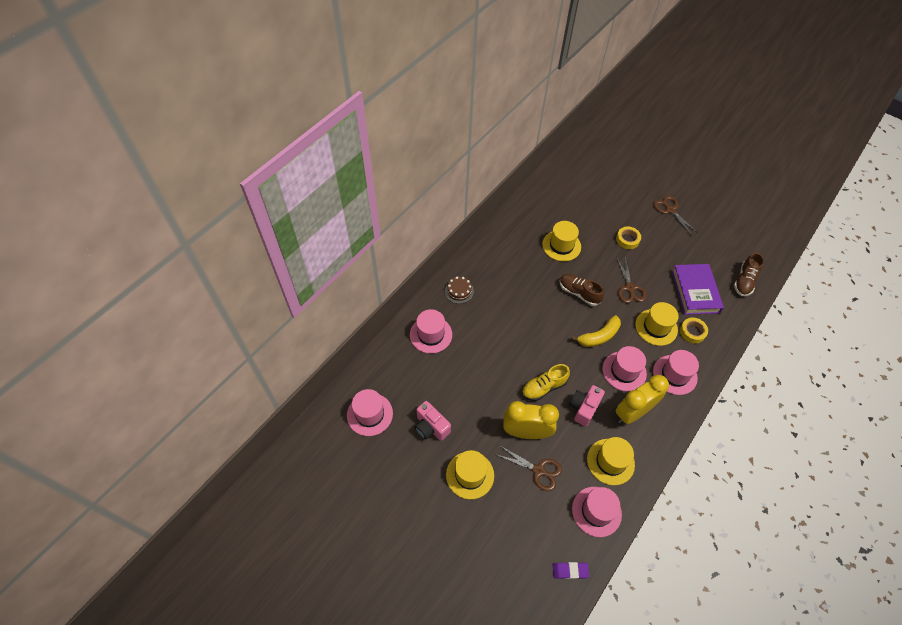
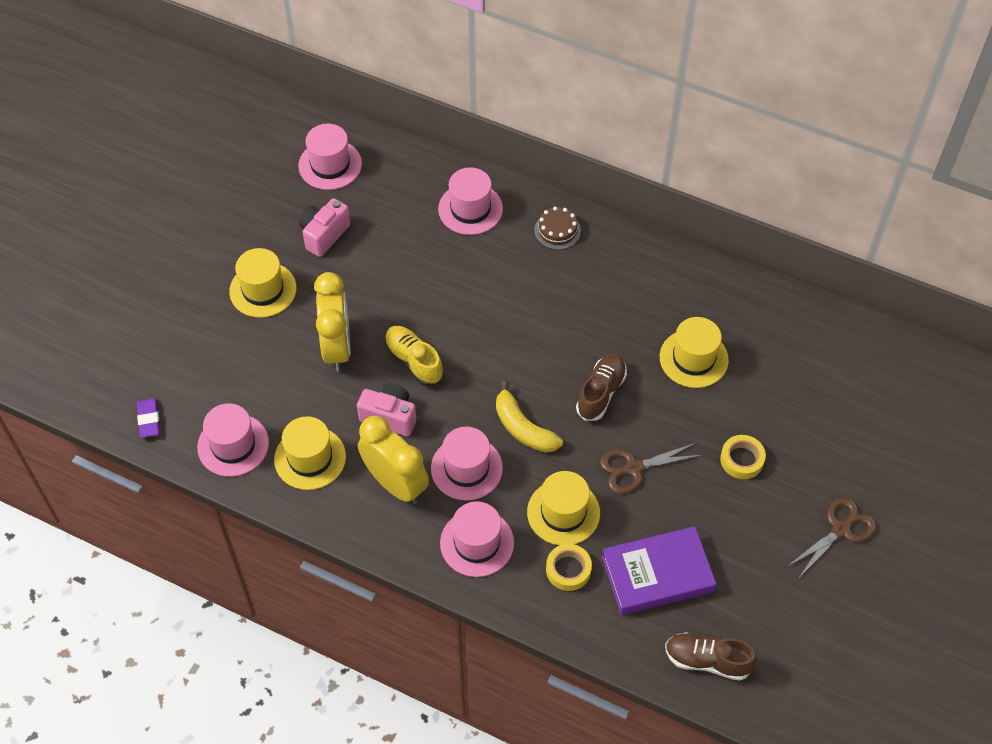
camera: 80 degrees right, 0 degrees up
brown scissors [495,445,562,491] -> none

